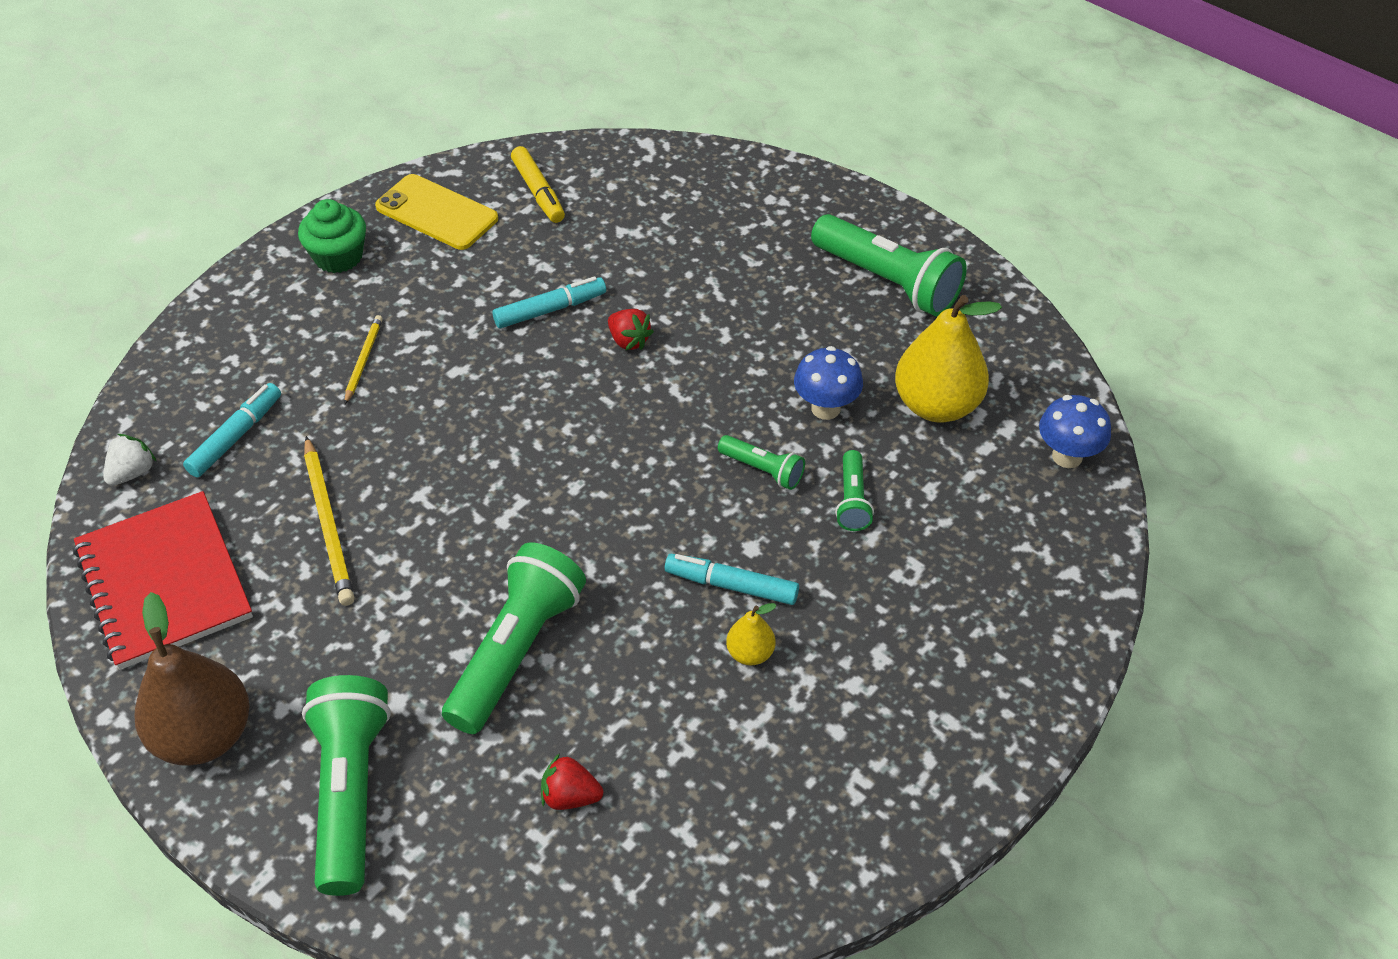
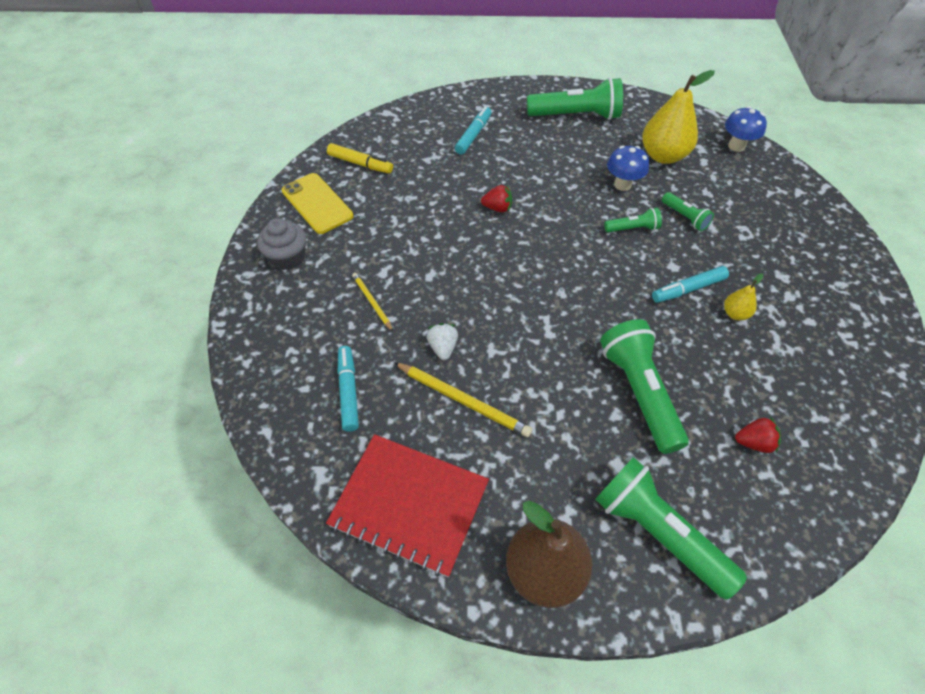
camera: 40 degrees left, 5 degrees up
white strawberry [103,434,157,486] -> white strawberry moved to [426,323,458,360]
green cupcake [298,199,366,273] -> grey cupcake [257,218,306,270]
yellow phone [375,174,498,250] -> yellow phone turned 60 degrees clockwise [282,173,353,234]
turquoise marker [492,276,606,328] -> turquoise marker moved to [455,107,491,155]
red strawberry [541,753,603,810] -> red strawberry turned 150 degrees counterclockwise [735,417,781,453]

